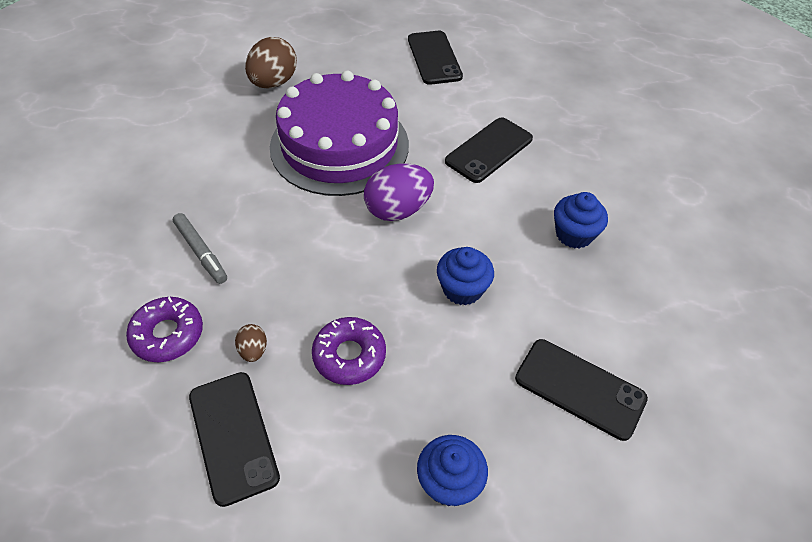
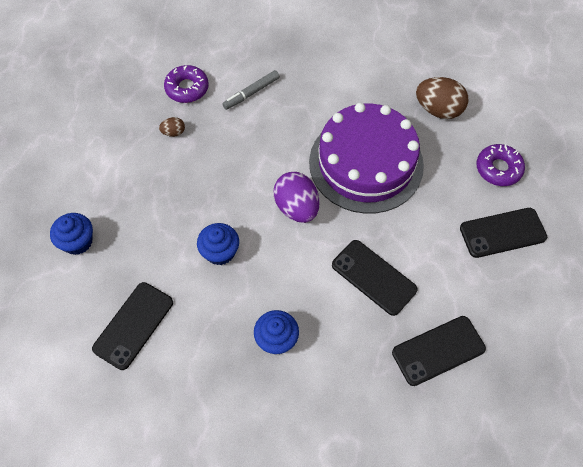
camera: 90 degrees right, 10 degrees up
black phone [189,372,280,507] -> black phone moved to [392,316,486,386]
purple donut [312,317,386,385] -> purple donut moved to [476,144,525,186]

